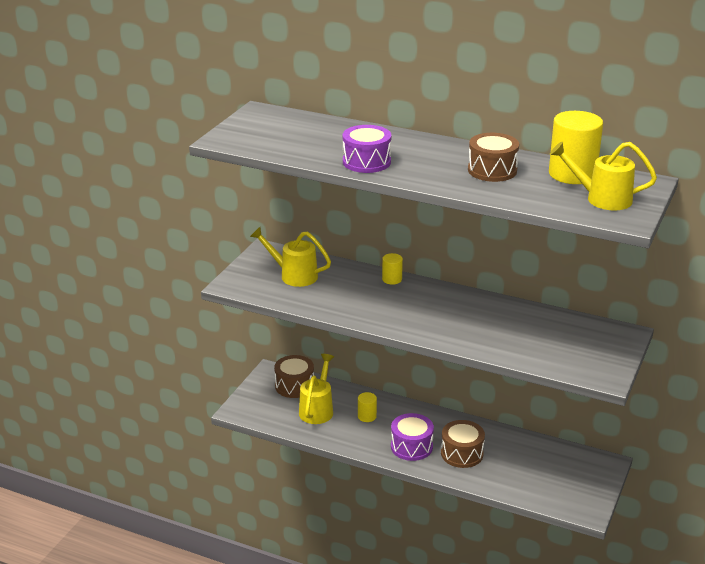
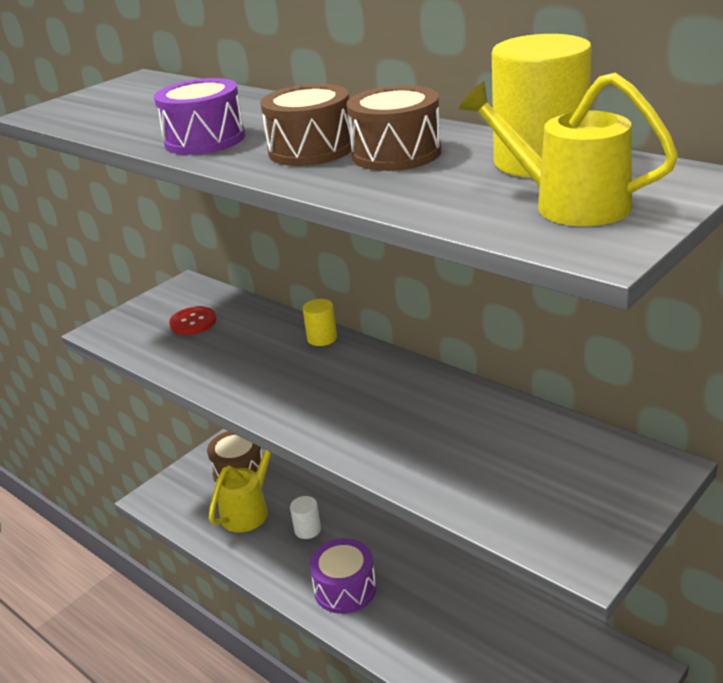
camera: 20 degrees right, 0 degrees up
yellow watering can [250,227,331,287] -> red button [169,306,216,335]
yellow cylinder [358,392,377,422] -> white cylinder [290,496,321,539]
brown drum [441,420,485,468] -> brown drum moved to [260,84,351,166]

